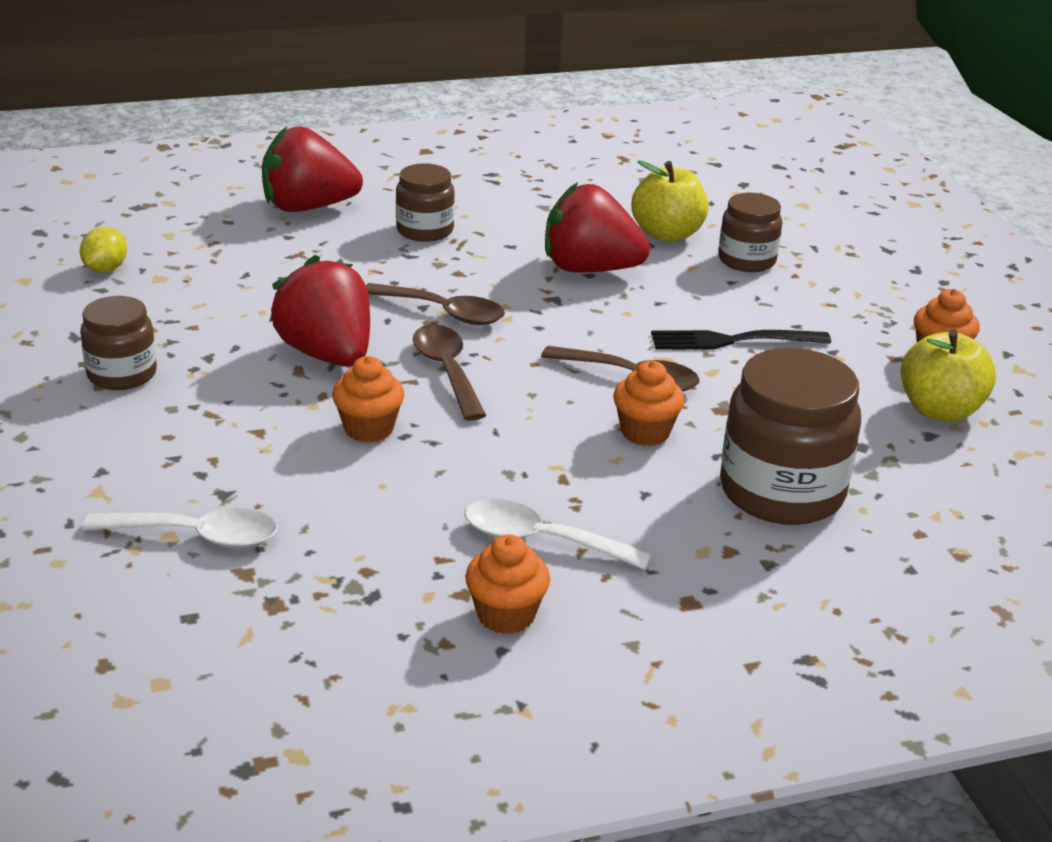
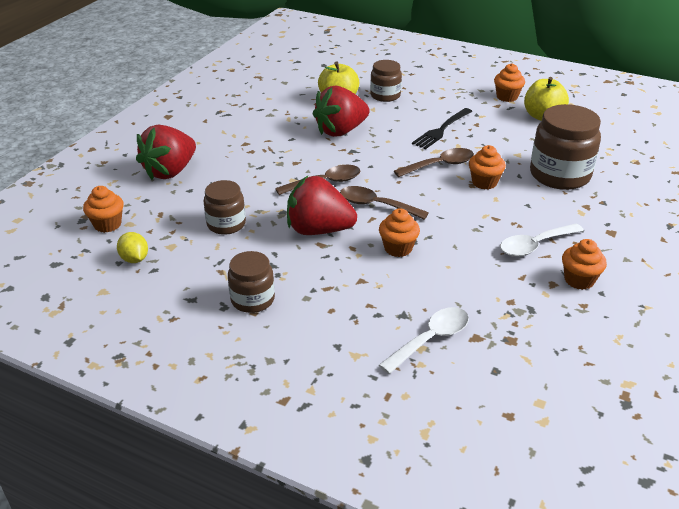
camera: 45 degrees left, 5 degrees up
brown jar [396,163,455,242] -> brown jar moved to [203,180,246,235]
none -> orange cupcake [83,186,124,233]

